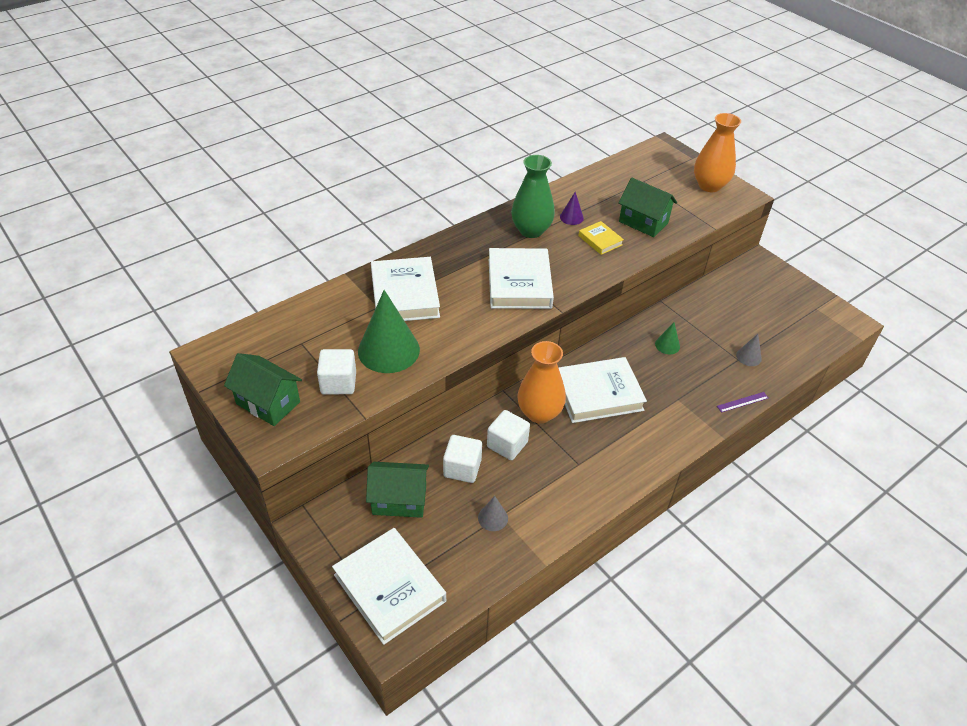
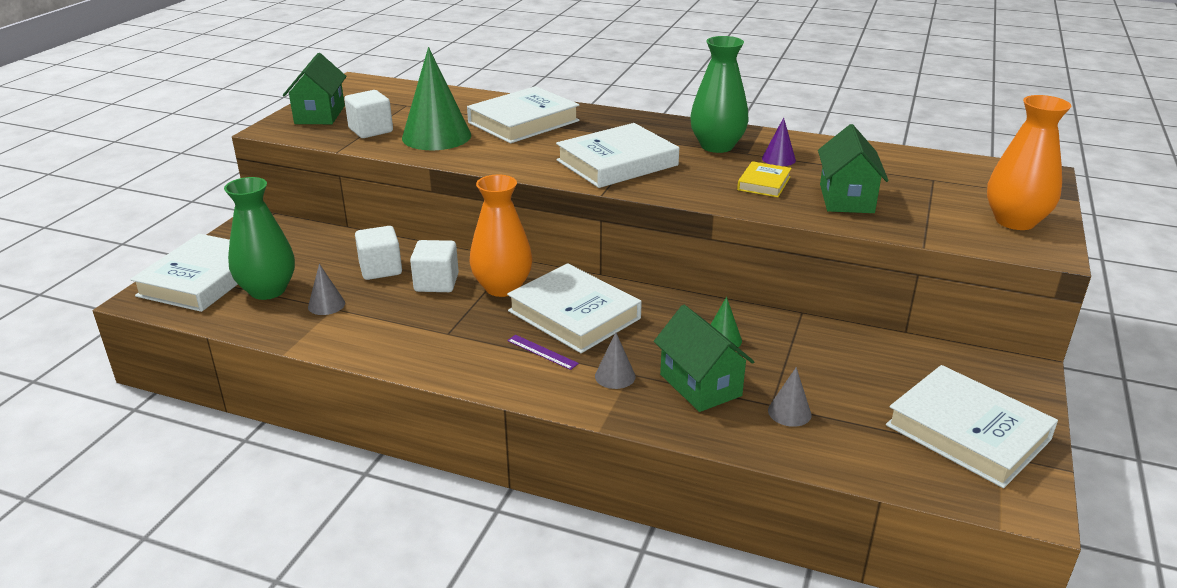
camera: 60 degrees right, 15 degrees down
green house [366,462,429,518] -> green house moved to [654,305,754,412]
purple ruler [717,392,768,413] -> purple ruler moved to [507,335,579,370]
none -> green vase [224,177,295,300]
none -> grey cone [595,333,635,389]
none -> white book [886,365,1058,488]

